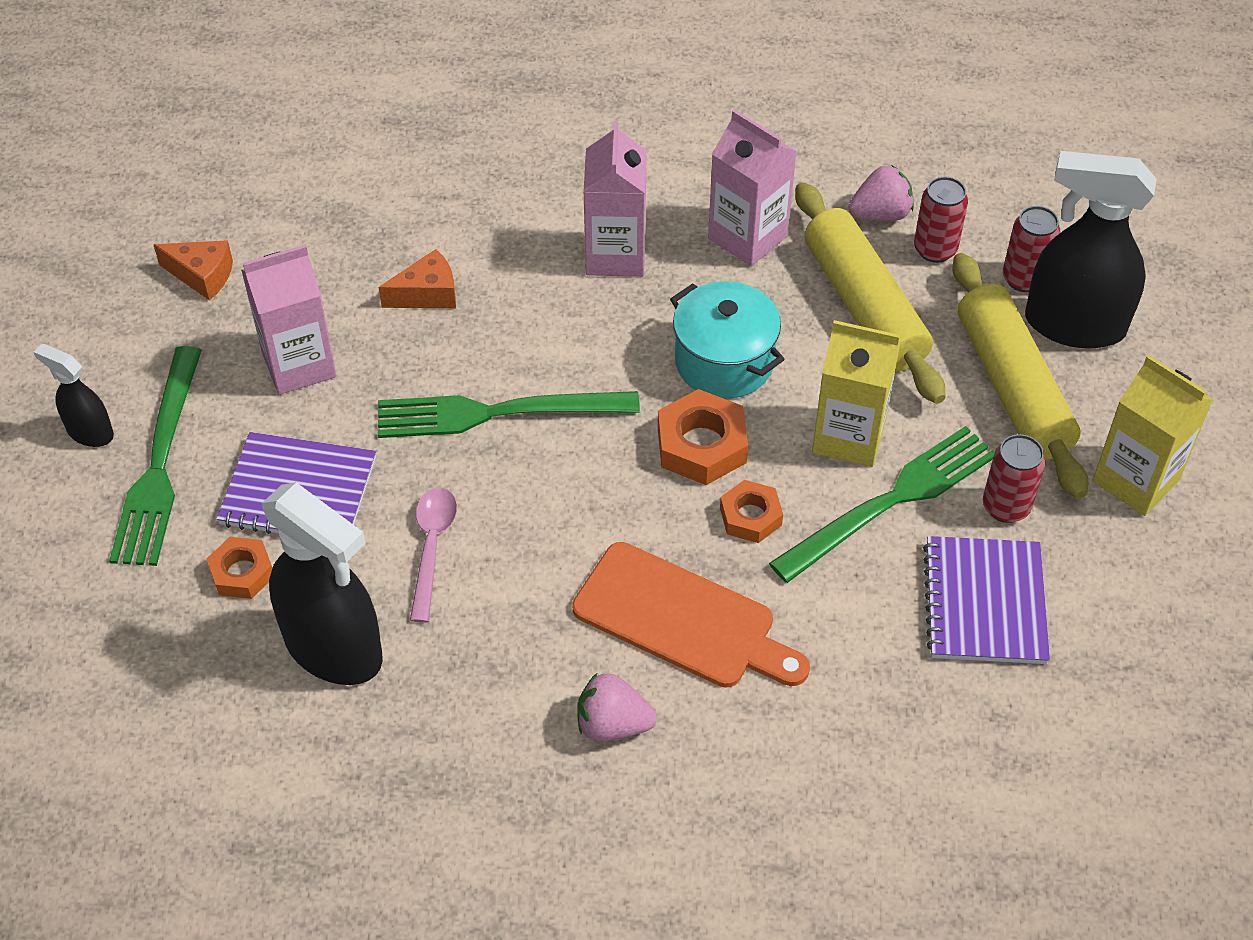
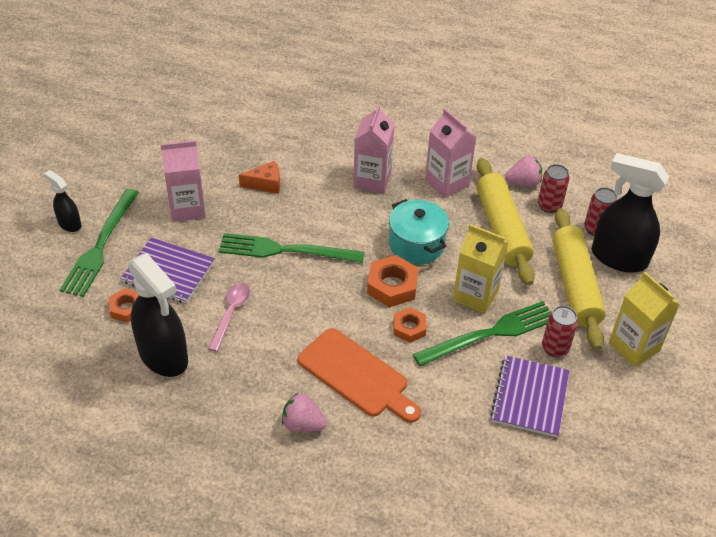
camera: 10 degrees right, 5 degrees down
orange cheese [154,240,233,301] -> none

